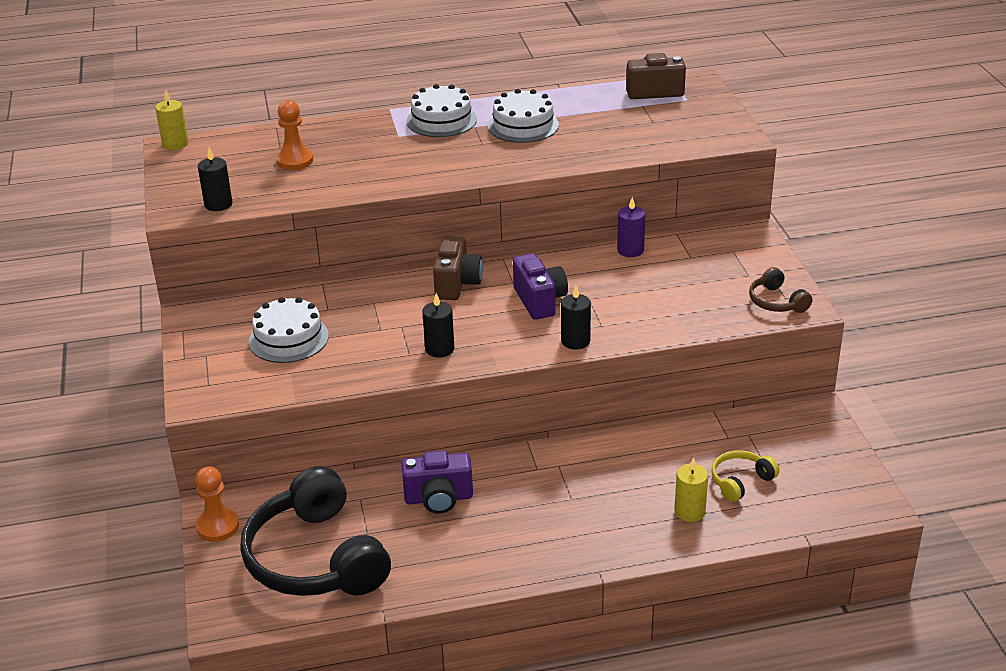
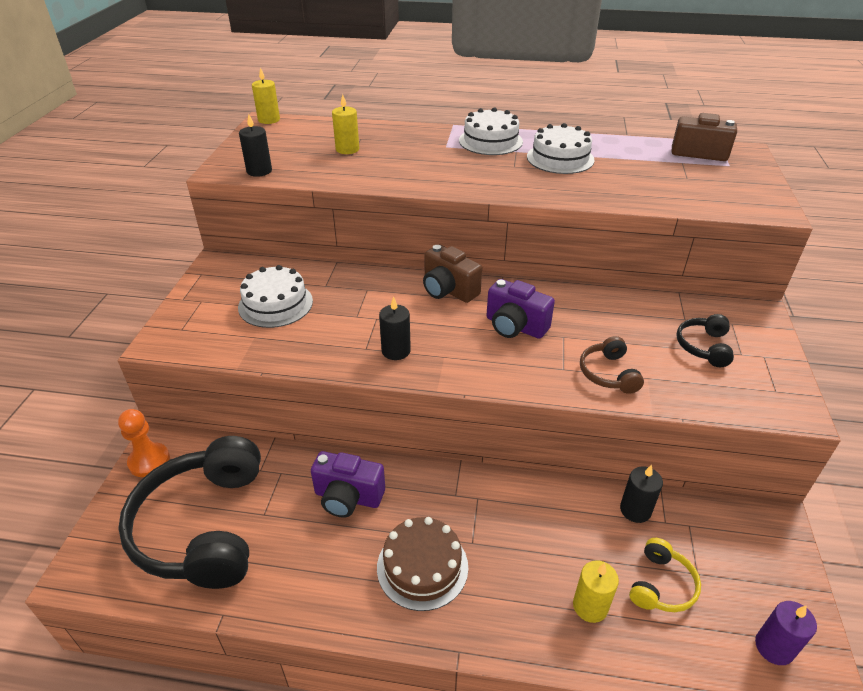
camera: 20 degrees right, 5 degrees up
orange pawn [276,100,313,170] -> yellow candle [332,94,359,154]
brown camera [433,236,483,300] -> brown camera turned 105 degrees clockwise [423,245,482,303]
purple camera [513,253,568,320] -> purple camera turned 120 degrees clockwise [486,279,555,339]
black candle [561,286,591,350] -> black candle moved to [620,465,663,523]
purple candle [617,197,645,257] -> purple candle moved to [755,601,817,665]
yellow headphones [711,450,779,502] -> yellow headphones turned 135 degrees clockwise [629,538,701,612]
brown headphones [749,267,813,313] -> brown headphones moved to [580,336,644,394]
none -> brown cake [377,517,468,611]
none -> black headphones [676,314,734,367]

